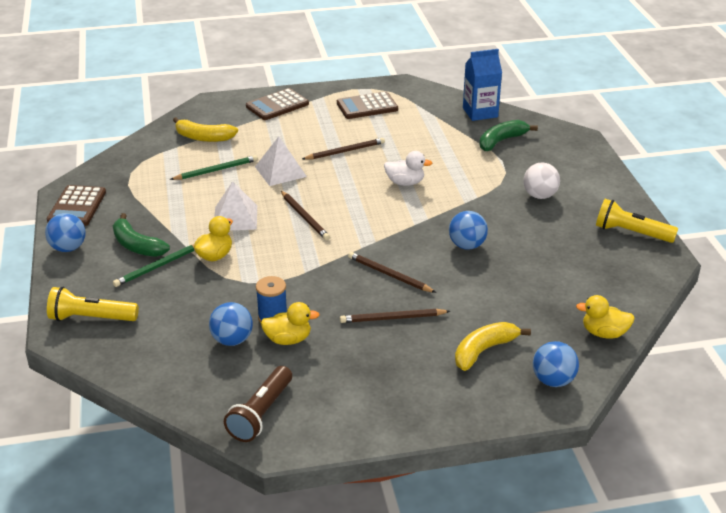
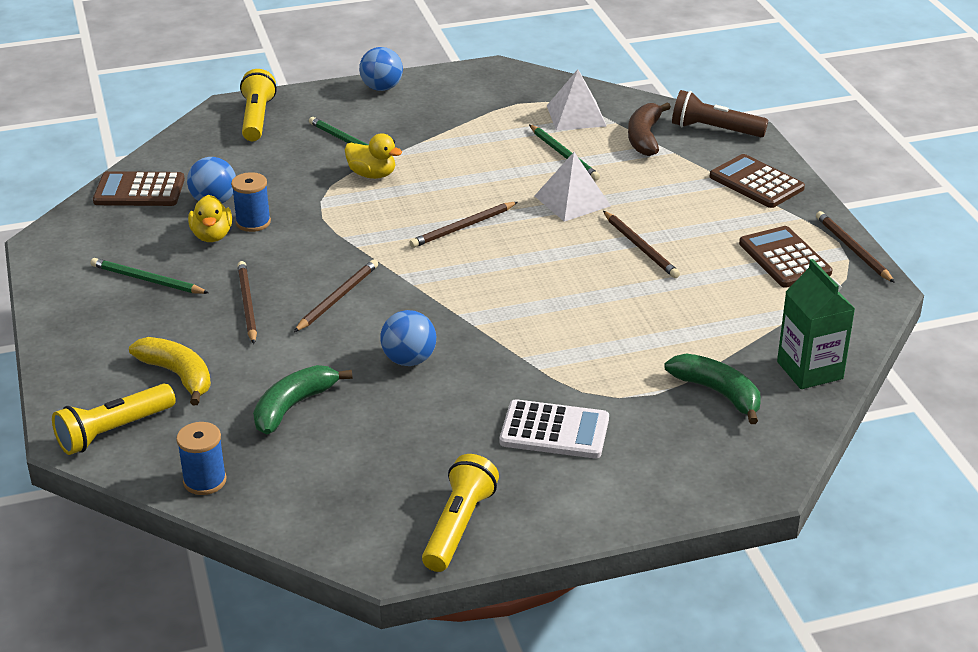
camera: 85 degrees right, 0 degrees up
brown calculator [47,185,106,226] -> brown calculator moved to [93,171,185,206]
green banana [113,213,170,257] -> green banana moved to [253,365,353,435]
yellow banana [173,117,238,142] -> brown banana [628,102,671,156]
white pyramid [214,181,257,230] -> white pyramid moved to [547,69,607,130]
brown flashlight [224,366,292,442] -> brown flashlight moved to [672,90,768,137]
white duck [384,151,432,186] -> none
blue carton [463,49,502,121] -> green carton [777,259,855,389]
white ball [523,162,560,199] -> white calculator [500,399,609,458]
blue ball [533,341,579,387] -> yellow flashlight [52,384,176,455]
yellow duck [576,295,635,339] -> blue spool [176,422,226,495]
none -> green pencil [91,258,209,294]
none -> brown pencil [816,211,895,283]

